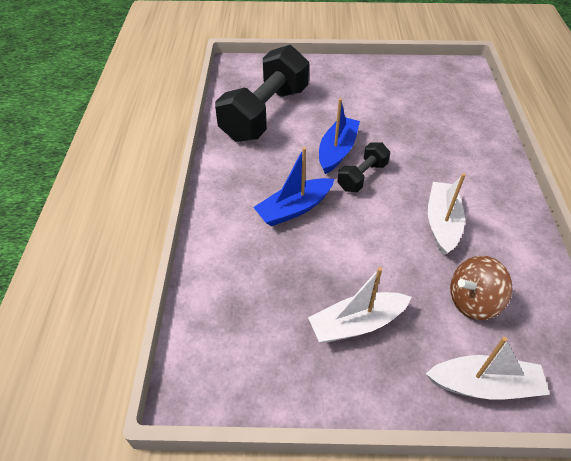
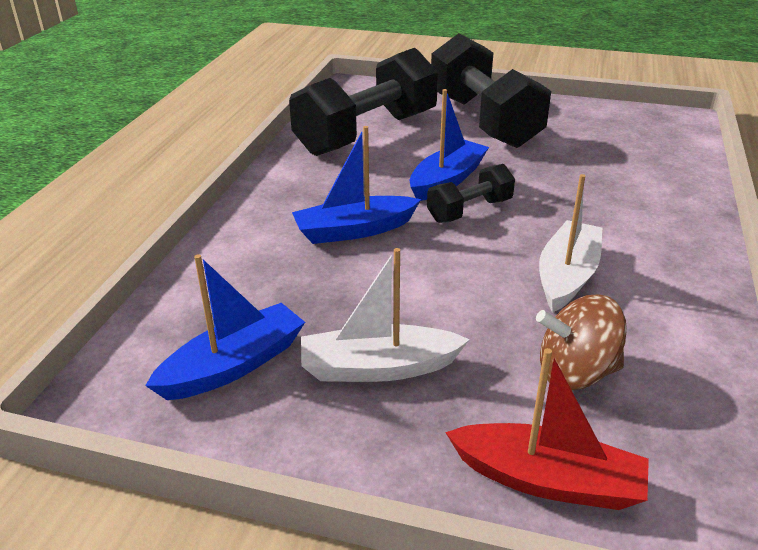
camera: 15 degrees right, 15 degrees down
white boat [425,337,550,399] -> red boat [445,348,649,510]
none -> blue boat [145,254,305,400]
none -> black dumbbell [431,33,551,148]

